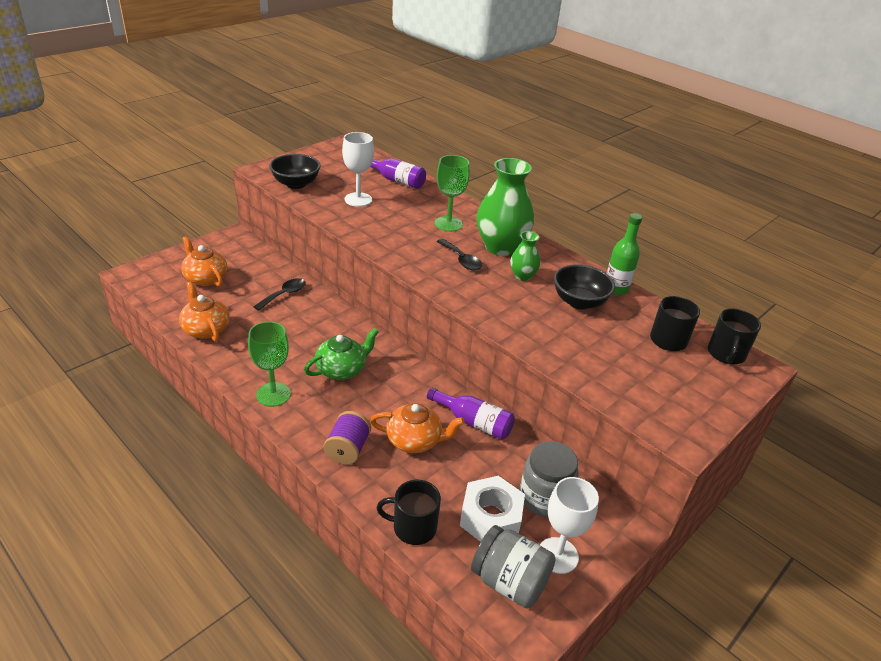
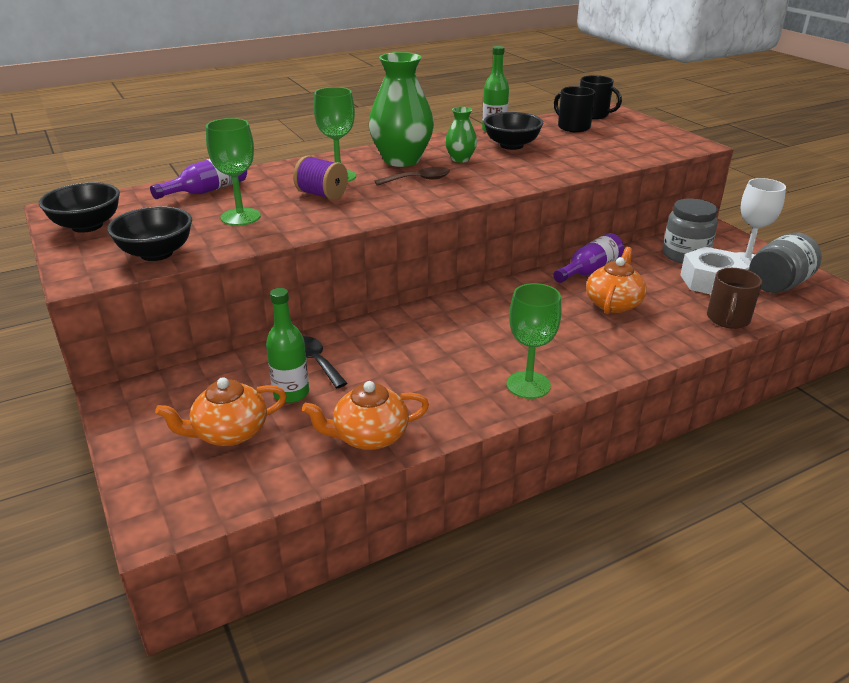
camera: 70 degrees left, 5 degrees down
green teapot [304,328,379,380] -> none
purple spool [324,411,371,465] -> purple spool moved to [293,156,348,200]
white goblet [342,132,374,207] -> green goblet [206,118,261,226]
black mug [377,480,441,545] -> brown mug [707,268,762,329]
black spoon [437,239,482,270] -> brown spoon [374,167,450,186]
none -> black bowl [39,182,120,233]
none -> green bottle [266,288,309,403]

